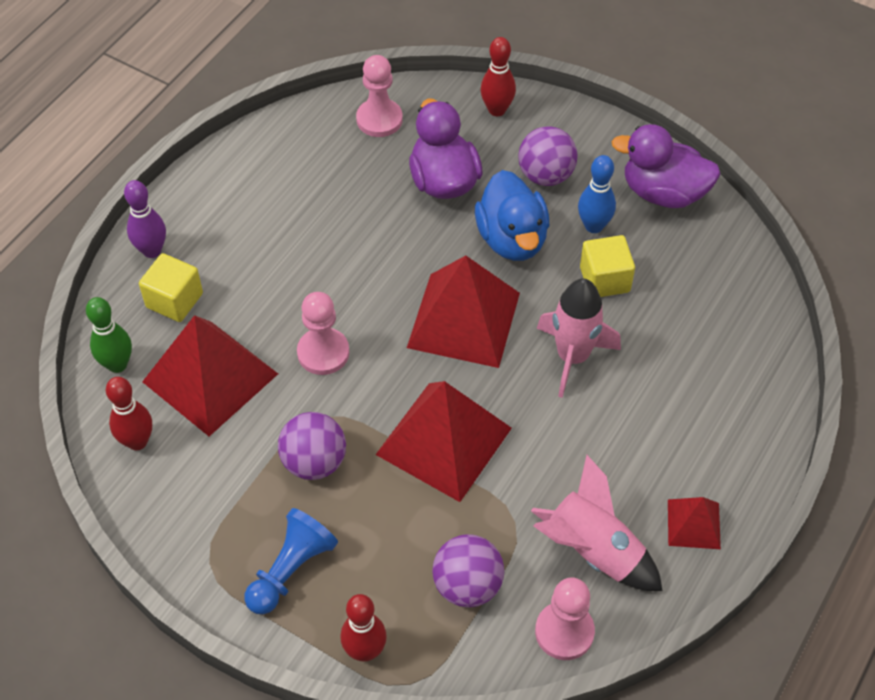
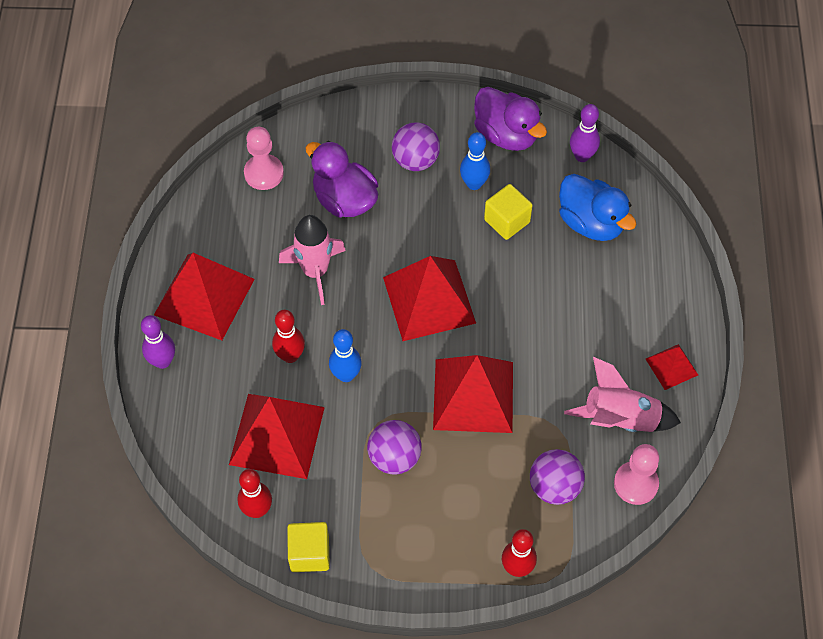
camera: 30 degrees left, 5 degrees up
green bowling pin [86,297,132,373] -> none
yellow cube [139,253,203,322] -> yellow cube moved to [287,522,330,572]
blue pawn [244,508,338,614] -> none
pink pawn [297,292,349,375] -> blue bowling pin [329,329,362,382]
blue duck [475,170,549,261] -> blue duck moved to [559,174,637,241]
red bowling pin [480,37,516,116] -> red bowling pin moved to [272,310,305,363]
pink rocket [537,278,621,398] -> pink rocket moved to [279,215,346,305]
purple duck [611,124,721,208] -> purple duck turned 120 degrees counterclockwise [474,87,547,151]
none -> red pyramid [154,253,255,340]
none -> purple bowling pin [570,104,600,162]

